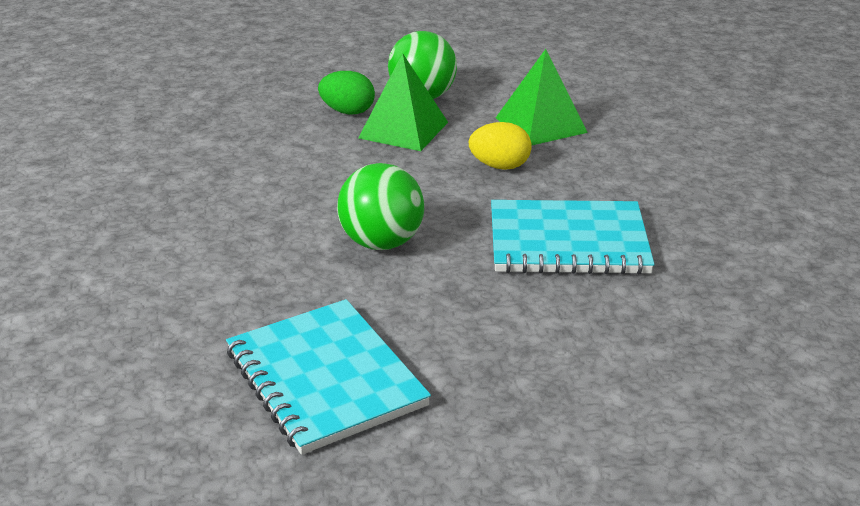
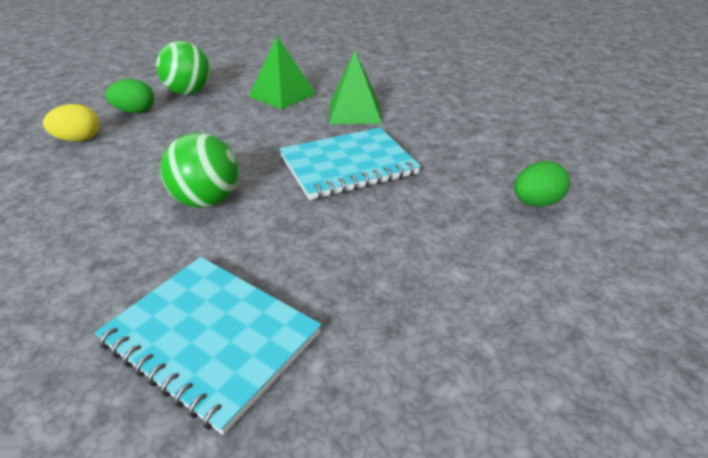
camera: 25 degrees left, 5 degrees up
green pyramid [358,53,448,151] -> green pyramid moved to [329,51,382,124]
yellow egg [468,122,531,170] -> yellow egg moved to [43,104,100,142]
none -> green egg [514,161,570,207]

